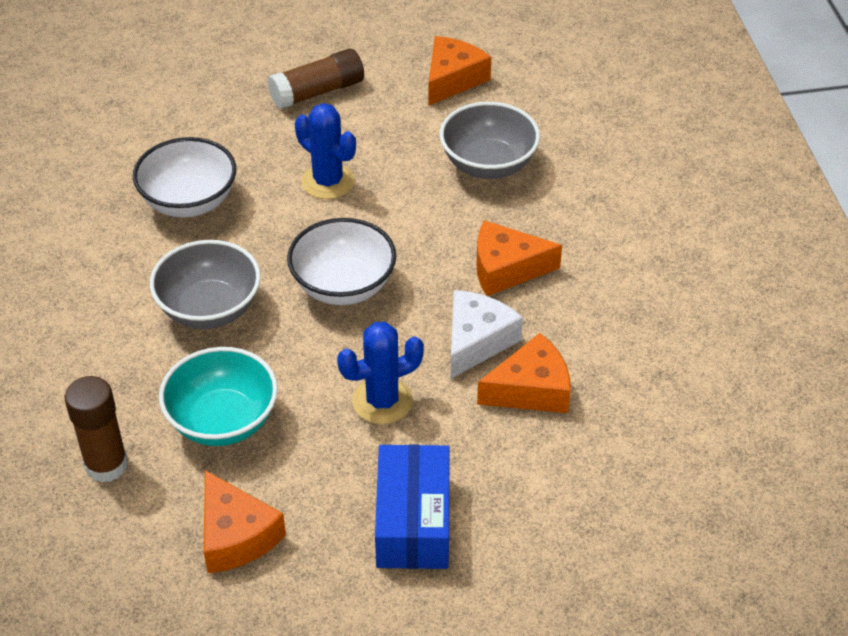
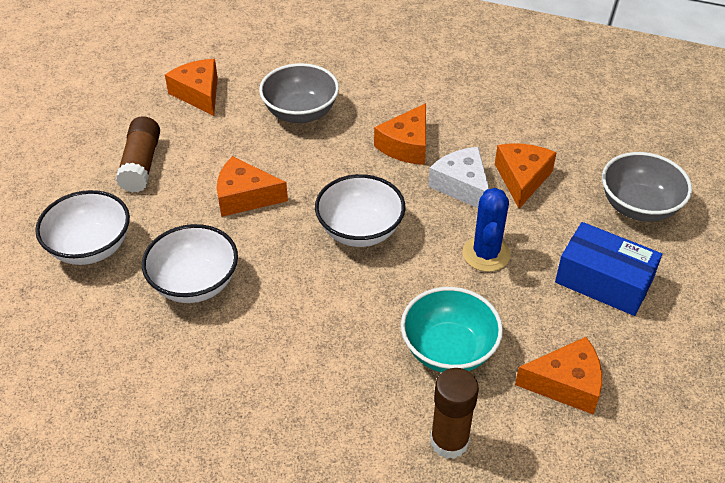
camera: 60 degrees left, 0 degrees up
grey bowl [150,240,261,329] -> grey bowl moved to [602,152,692,222]
blue cactus [295,103,356,199] -> orange cheese [217,156,288,217]
none -> white bowl [35,190,130,265]

